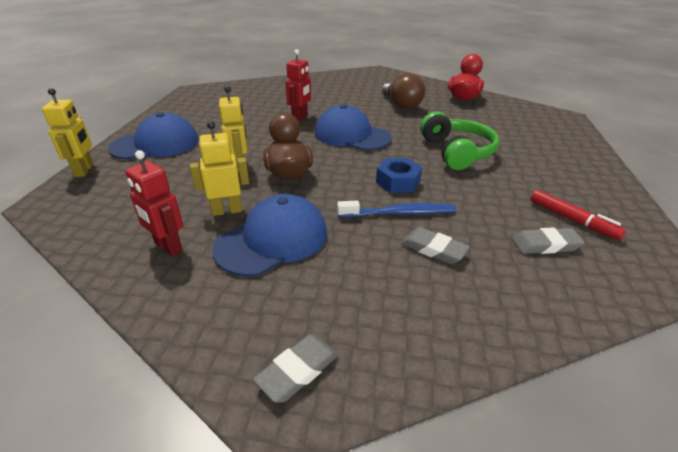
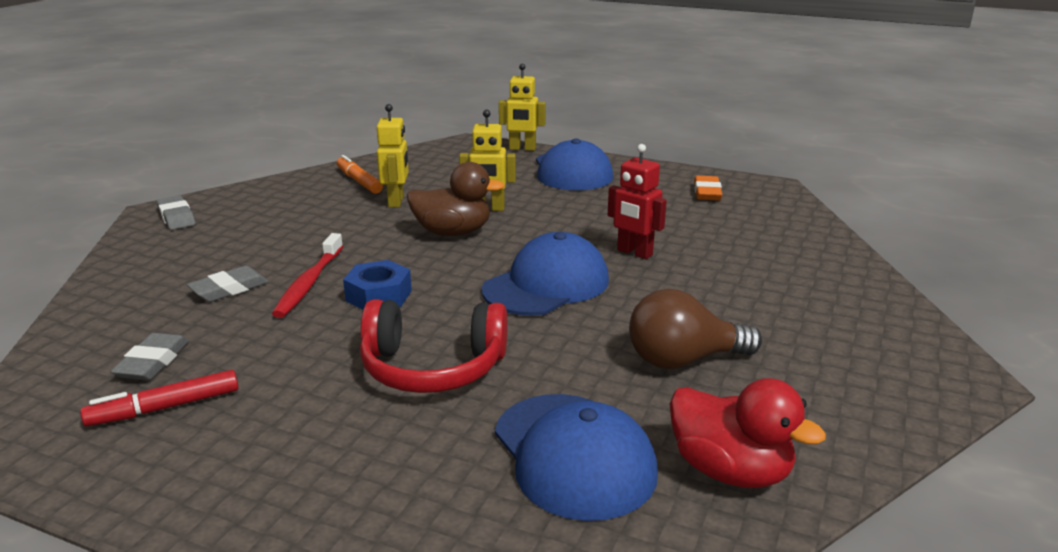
camera: 105 degrees right, 10 degrees down
red robot [125,150,183,256] -> orange marker [337,155,383,194]
blue cap [212,194,327,277] -> blue cap moved to [495,394,658,521]
blue toothbrush [337,201,456,218] -> red toothbrush [272,233,343,318]
green headphones [420,112,499,170] -> red headphones [360,299,507,393]
none -> orange eraser [694,176,722,201]

